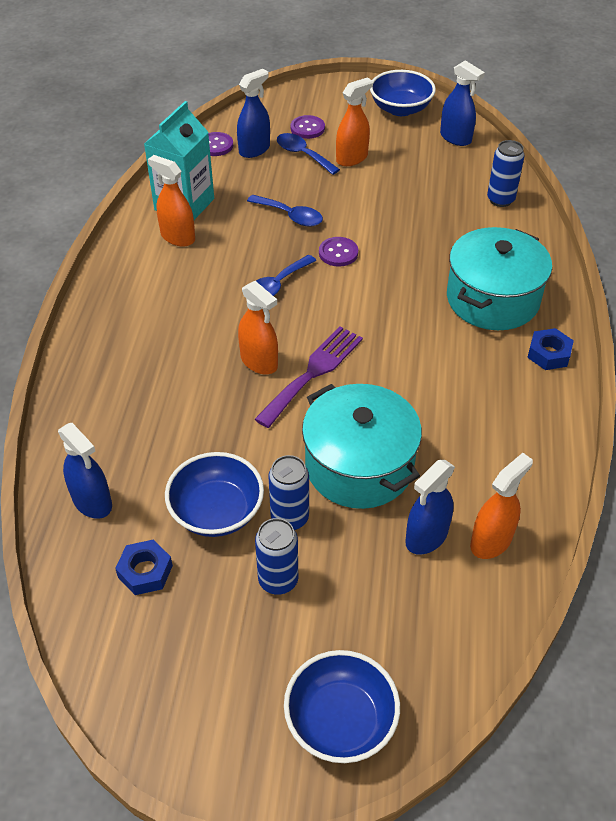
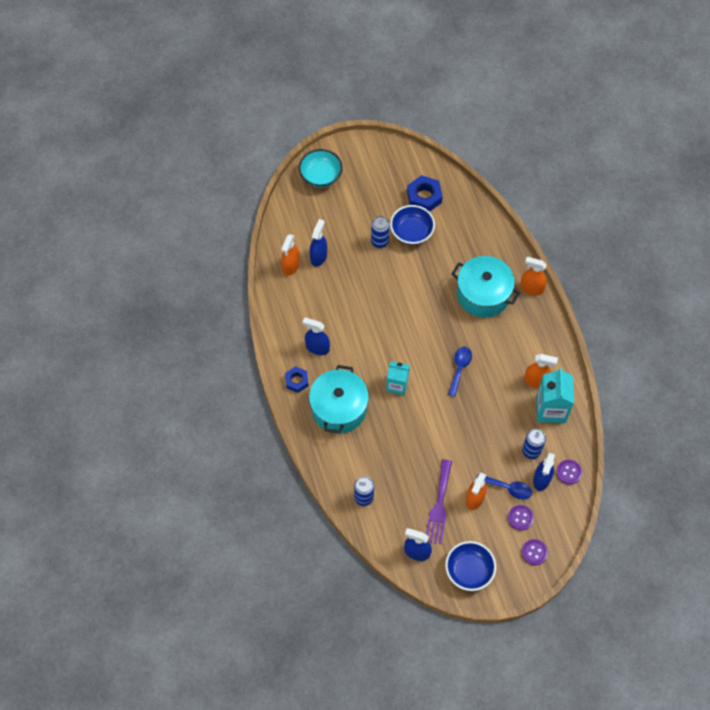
camera: 155 degrees right, 15 degrees up
blue spray bottle [58,423,112,519] -> blue spray bottle moved to [302,317,330,355]
blue nut [115,540,173,595] -> blue nut [407,175,443,212], size x1.55
orange spray bottle [238,281,278,374] -> orange spray bottle moved to [520,257,547,295]
blue spoon [247,195,323,227] -> none
purple fork [254,326,363,428] -> purple fork moved to [426,459,452,544]
blue can [255,518,298,595] -> blue can moved to [522,429,546,459]
blue bowl [284,650,400,763] -> turquoise bowl [299,149,343,188]
turquoise pot [302,384,422,509] -> turquoise pot moved to [451,256,520,317]
purple button [319,237,358,267] -> purple button moved to [521,539,548,565]
none -> turquoise carton [386,361,410,395]

